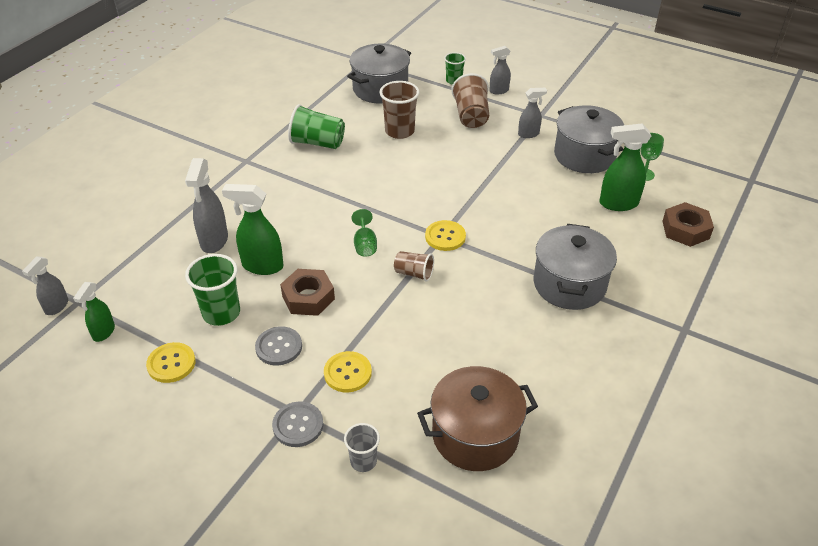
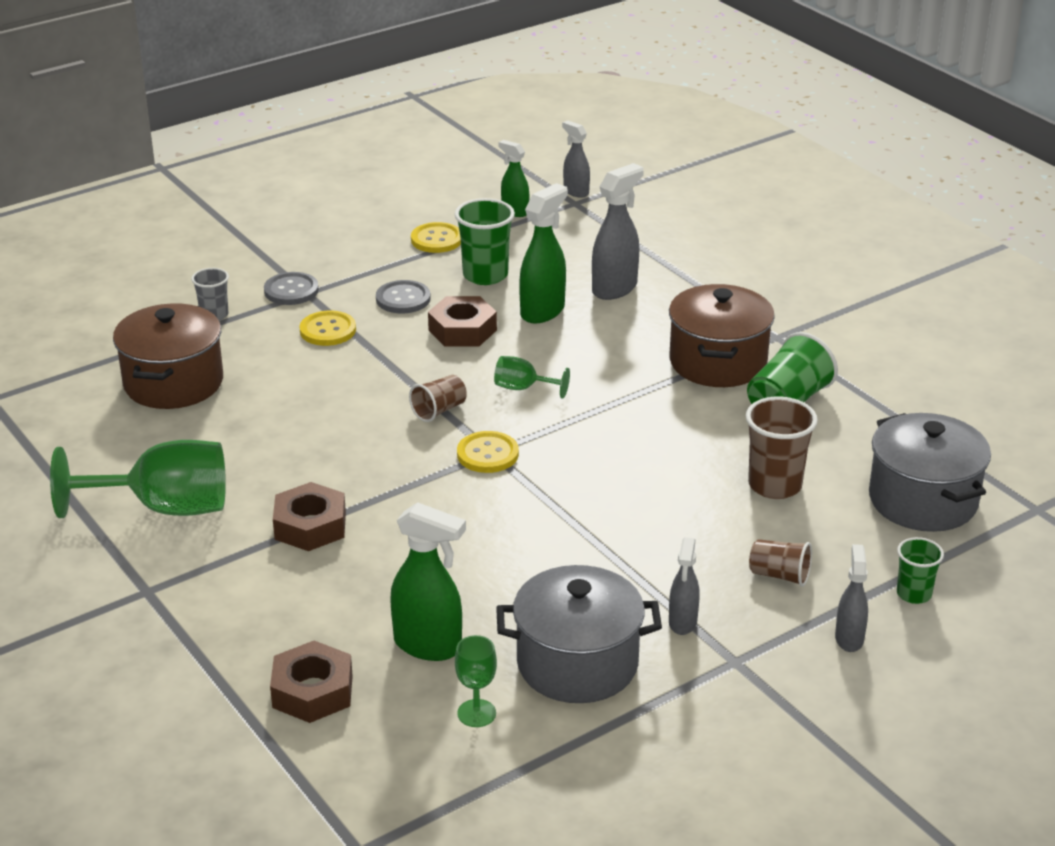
camera: 115 degrees right, 10 degrees down
grey spray bottle [185,158,228,253] -> grey spray bottle turned 105 degrees clockwise [592,163,644,300]
brown cup [451,73,489,128] -> brown cup [749,539,812,587], size x0.60
grey pot [534,224,617,310] -> brown nut [273,482,346,551]
green spray bottle [600,124,651,211] -> green spray bottle turned 90 degrees clockwise [390,502,466,661]
none -> green goblet [50,440,226,518]
none -> brown pot [669,284,775,387]

